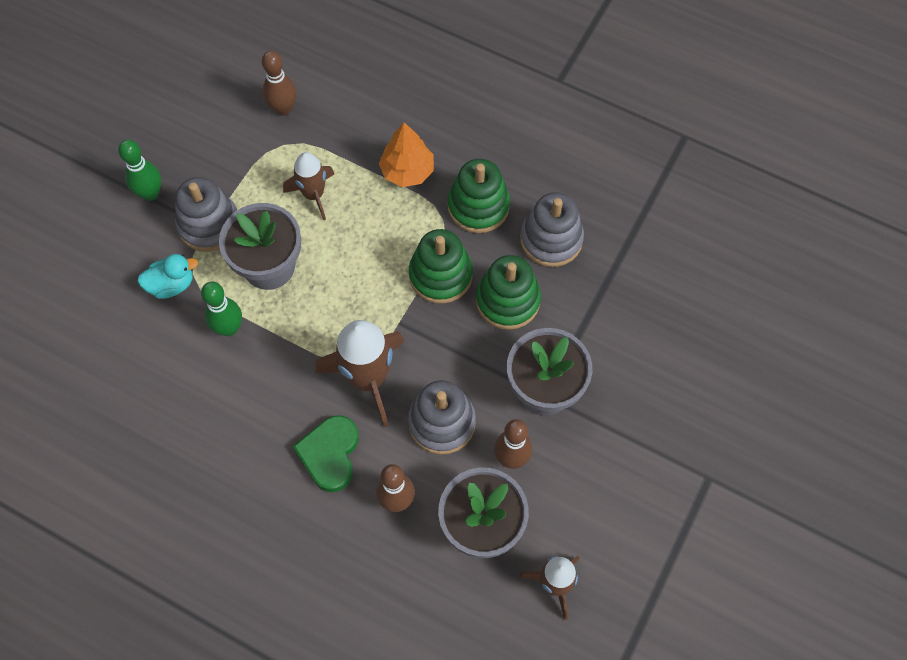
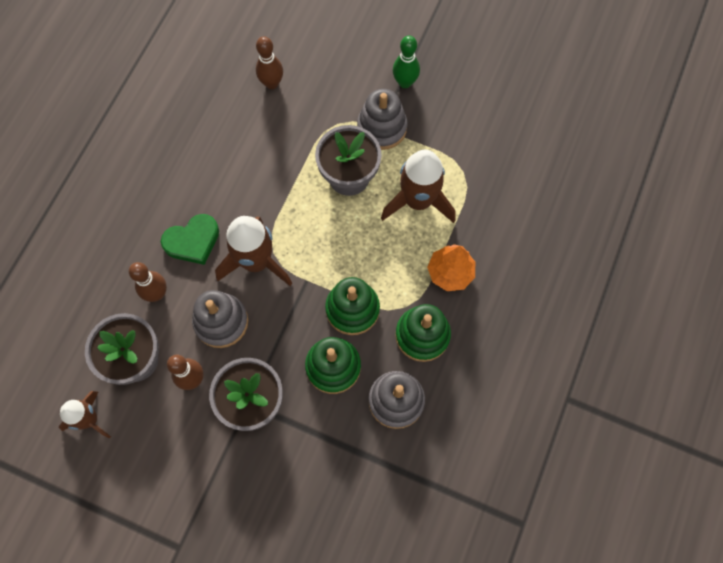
camera: 85 degrees right, 5 degrees up
turquoise duck [137,254,198,299] -> none
green bowling pin [201,282,242,336] -> none
brown bowling pin [262,51,296,116] -> brown bowling pin moved to [256,36,283,89]
brown rocket [283,152,334,220] -> brown rocket [381,150,455,223], size x1.61
green heart [293,415,359,492] -> green heart turned 150 degrees clockwise [161,214,219,265]

